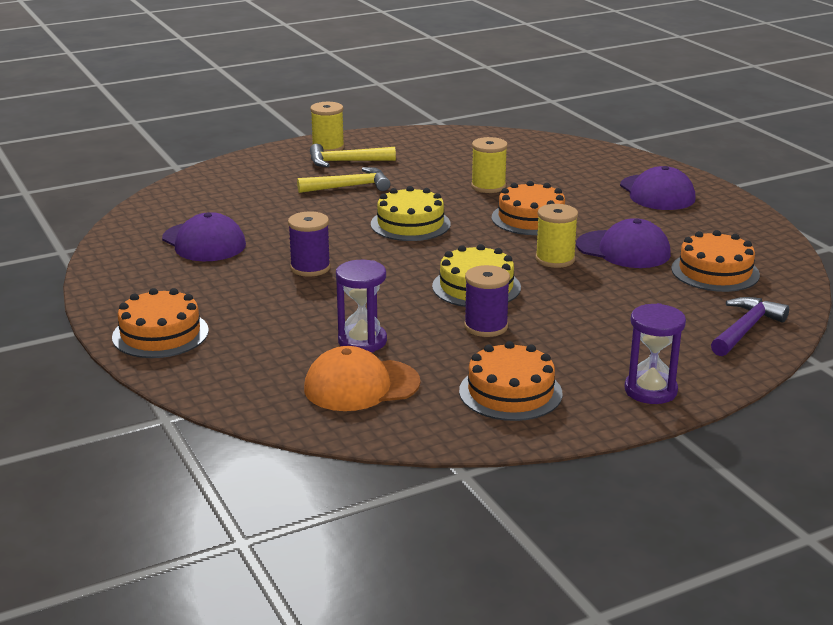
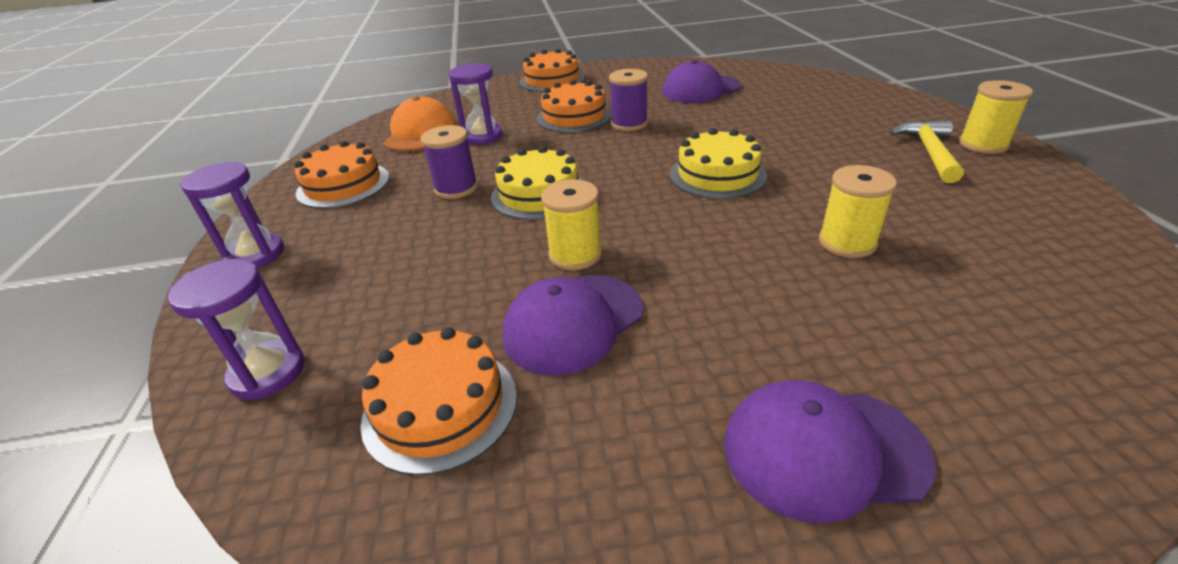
camera: 110 degrees right, 10 degrees up
yellow hammer [297,167,390,193] -> none
orange cake [492,181,565,235] -> orange cake moved to [537,80,612,132]
purple hammer [711,297,789,356] -> purple hourglass [168,259,305,400]

